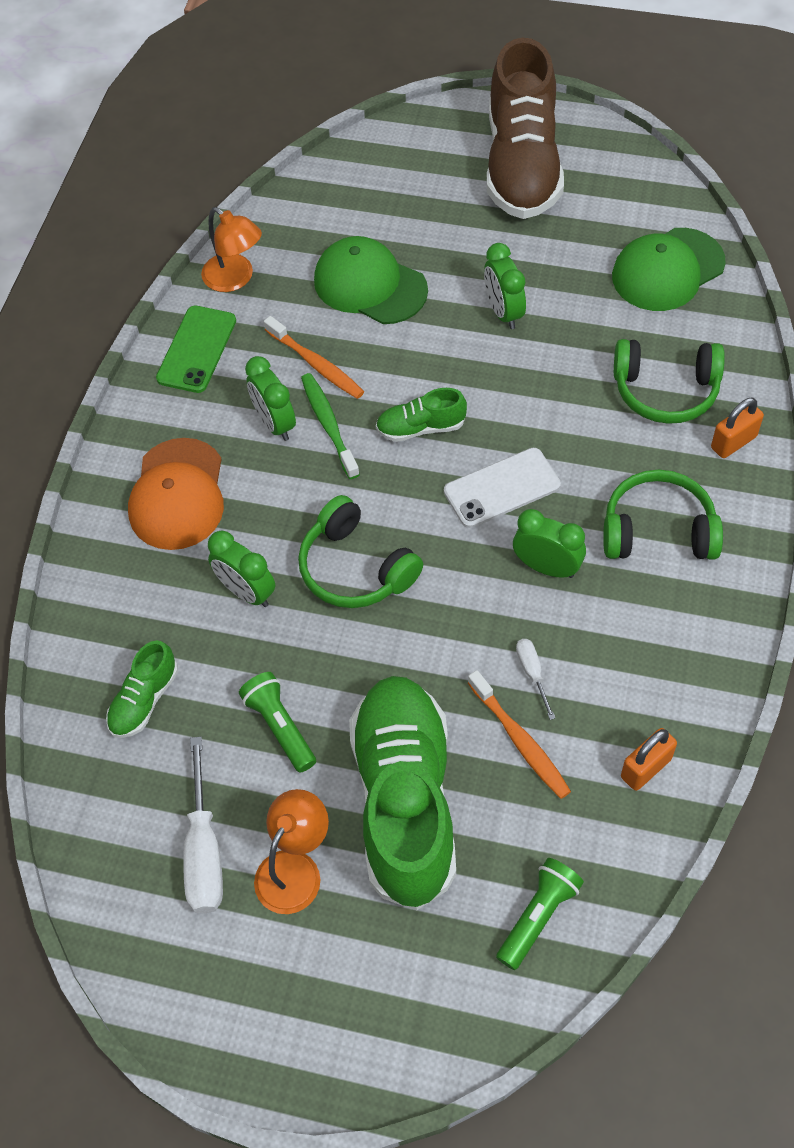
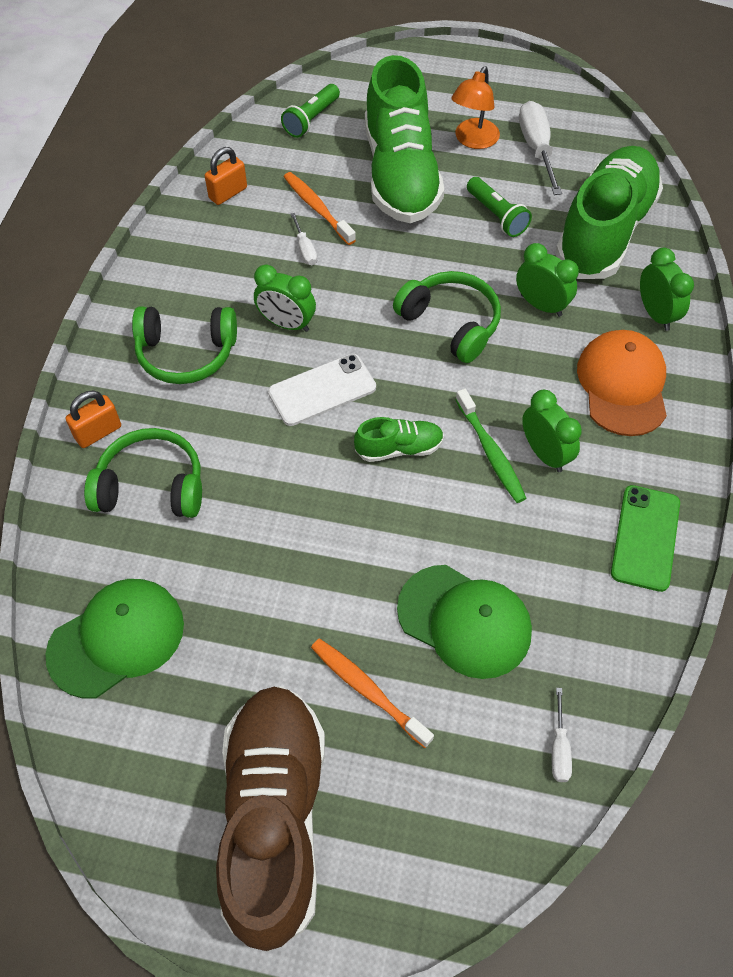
camera: 175 degrees right, 0 degrees up
green shoe [106,640,178,738] -> green shoe [555,146,663,279], size x2.26
orange lamp [201,207,262,292] -> none
orange toothbrush [264,316,364,399] -> orange toothbrush moved to [311,639,434,748]
green clock [484,243,526,329] -> green clock moved to [640,248,694,331]
none -> white screwdriver [552,688,572,782]

